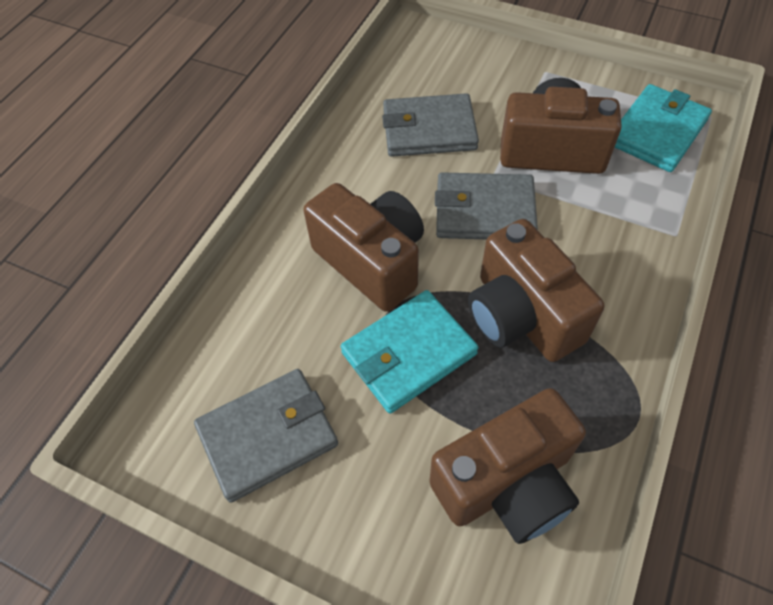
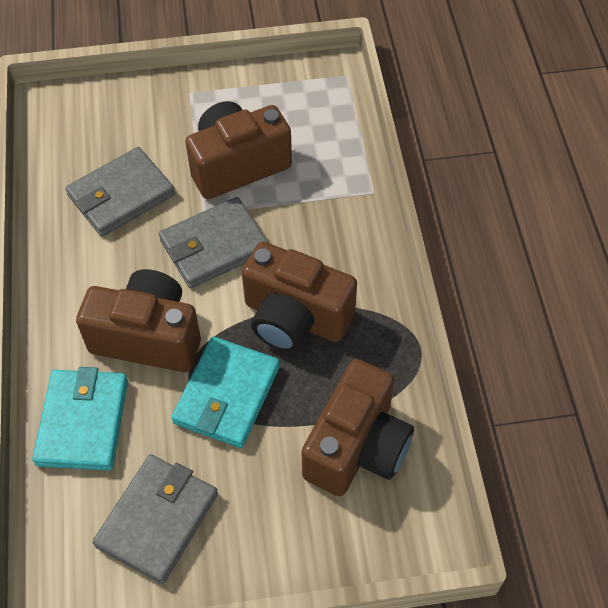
camera: 35 degrees left, 0 degrees up
turquoise wallet [615,84,712,172] -> turquoise wallet moved to [32,367,128,471]

